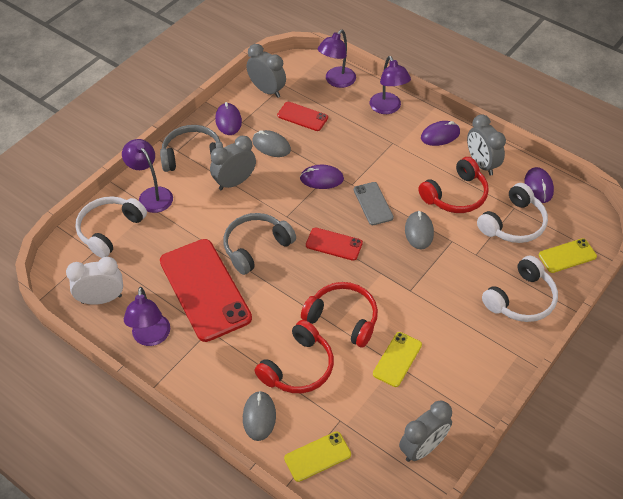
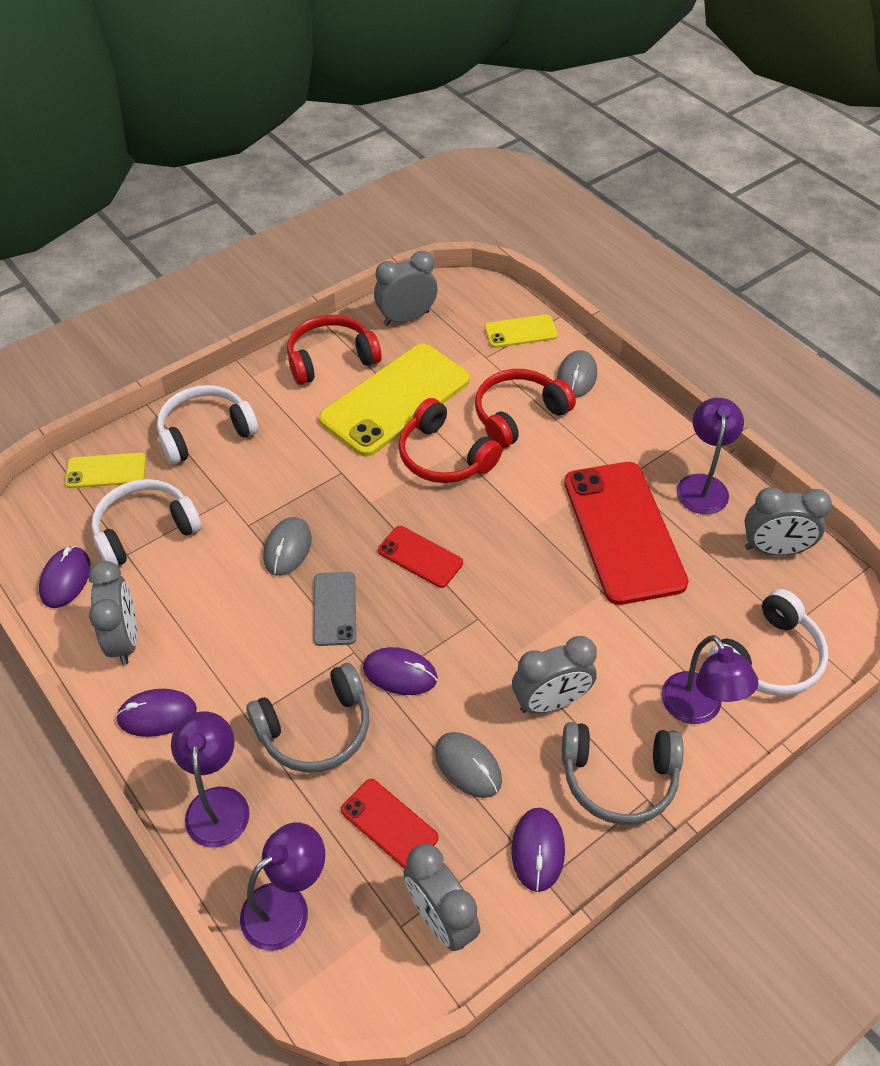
camera: 165 degrees left, 0 degrees up
white clock [66,257,123,305] -> grey clock [744,487,832,556]
grey headphones [223,213,296,275] -> grey headphones moved to [246,663,369,773]
yellow phone [373,332,422,387] -> yellow phone [319,344,470,457], size x2.06
red headphones [418,157,489,213] -> red headphones moved to [287,315,381,385]

